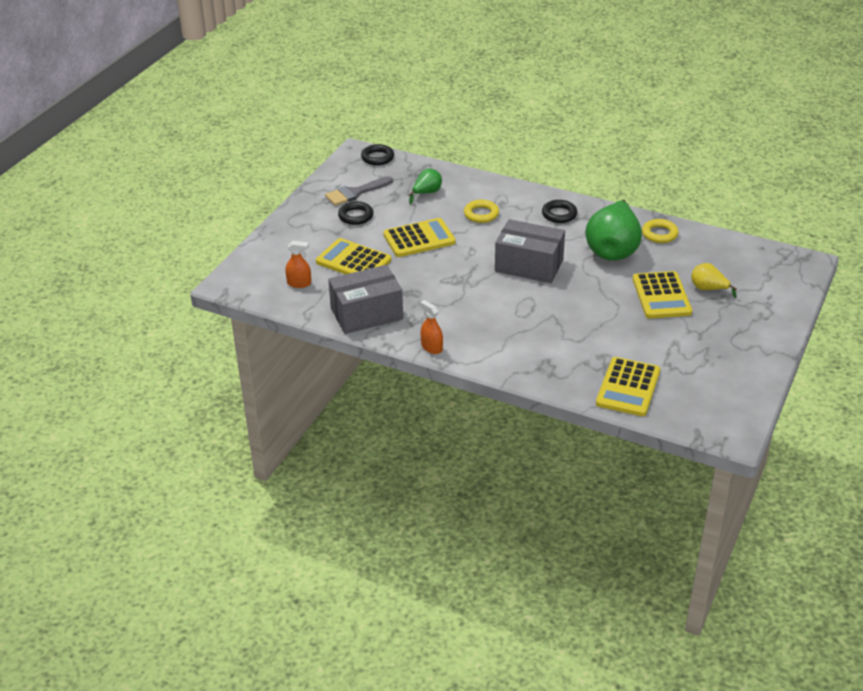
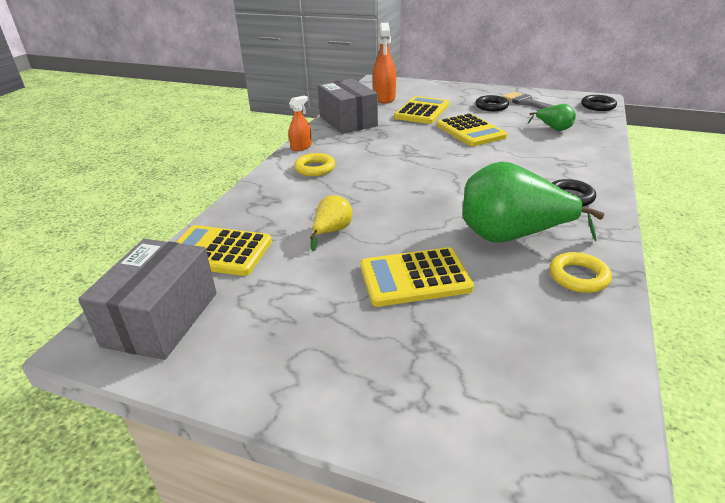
camera: 85 degrees right, 5 degrees down
orange spray bottle [285,241,311,288] -> orange spray bottle [373,23,396,103], size x1.70
yellow ring [464,200,499,223] -> yellow ring moved to [294,153,335,176]
grey box [495,219,565,283] -> grey box moved to [78,239,217,360]
yellow pear [691,263,737,298] -> yellow pear moved to [310,195,352,252]

